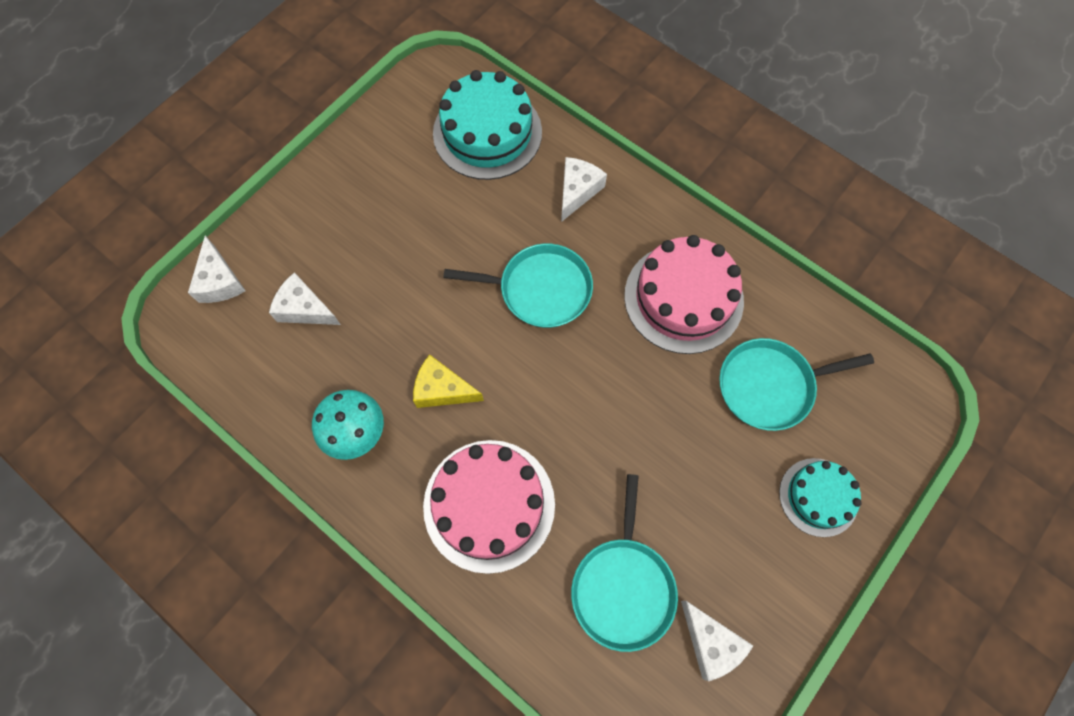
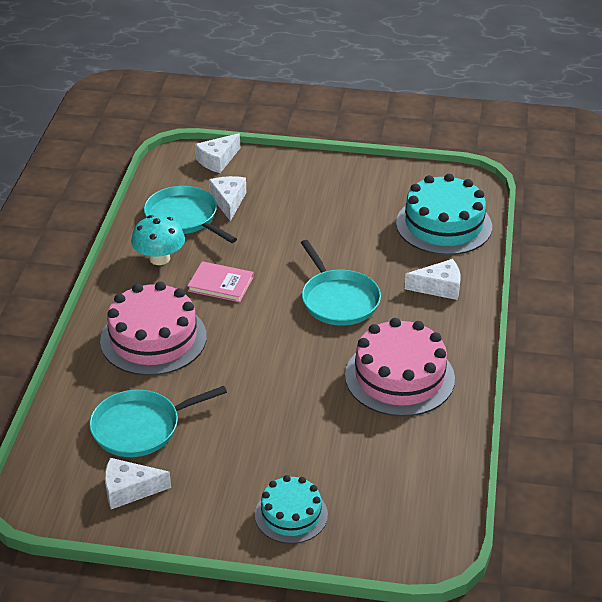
camera: 60 degrees right, 30 degrees down
yellow cheese [413,354,484,408] -> pink book [187,261,254,302]
white cheese [681,601,753,681] -> white cheese turned 60 degrees clockwise [105,458,171,509]
turquoise pan [719,338,874,431] -> turquoise pan moved to [144,186,237,243]

